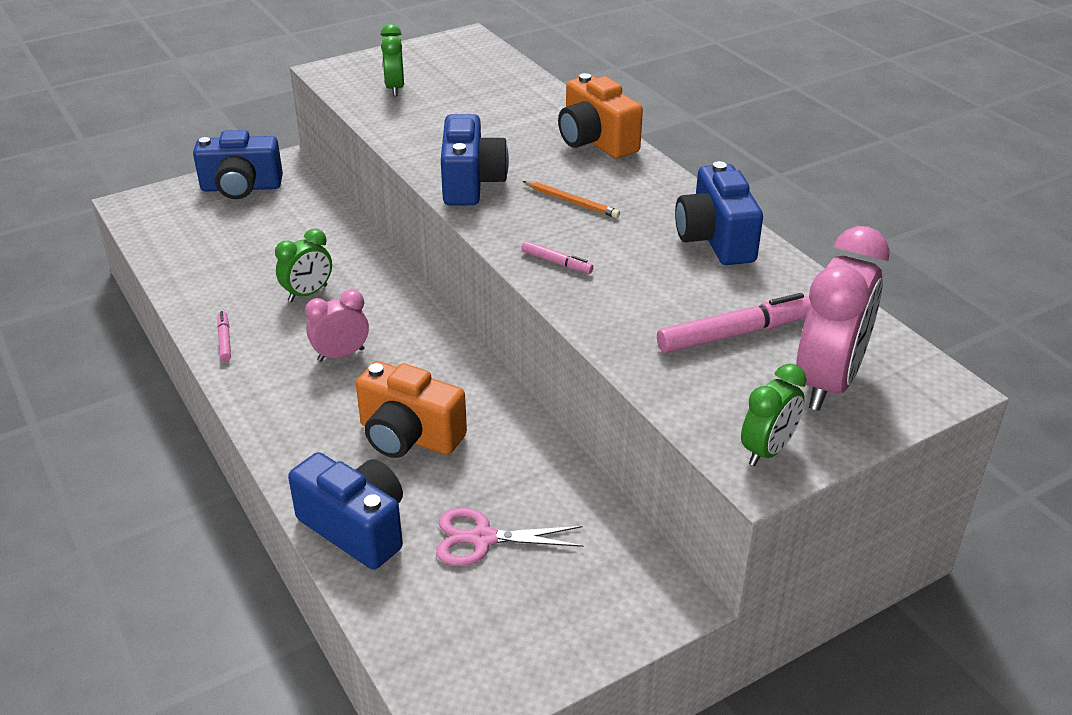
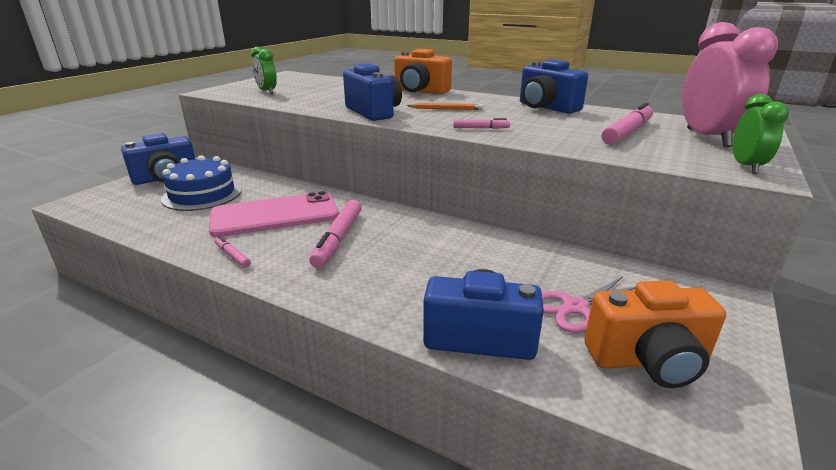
camera: 30 degrees left, 10 degrees down
green clock [275,229,332,302] -> pink phone [209,191,339,237]
pink clock [305,290,369,362] -> pink marker [309,200,361,268]
orange camera [356,361,467,458] -> orange camera moved to [584,280,726,388]
none -> blue cake [161,155,242,211]

